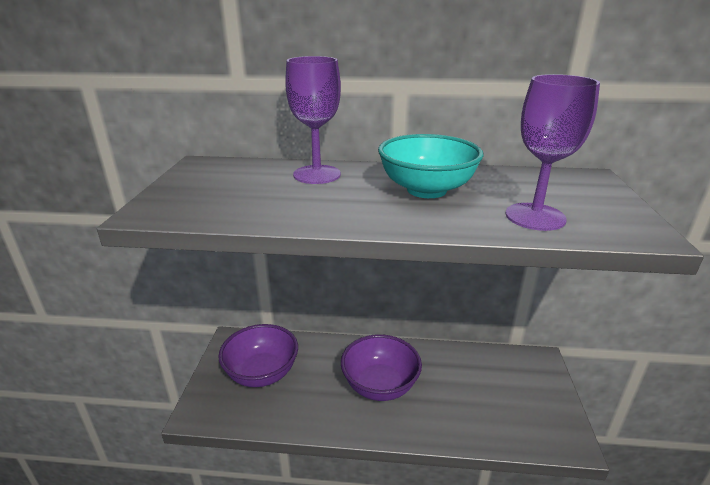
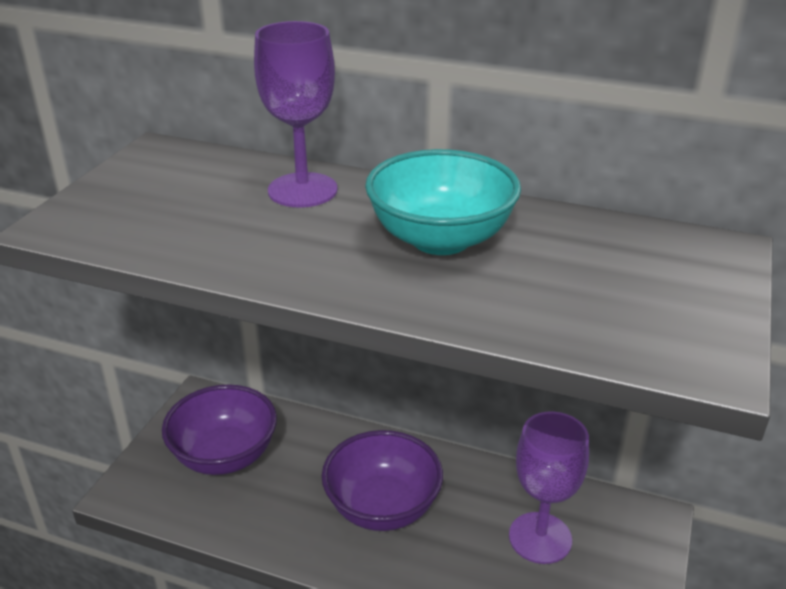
camera: 15 degrees right, 5 degrees up
purple goblet [505,74,600,231] -> purple goblet moved to [509,411,589,564]

